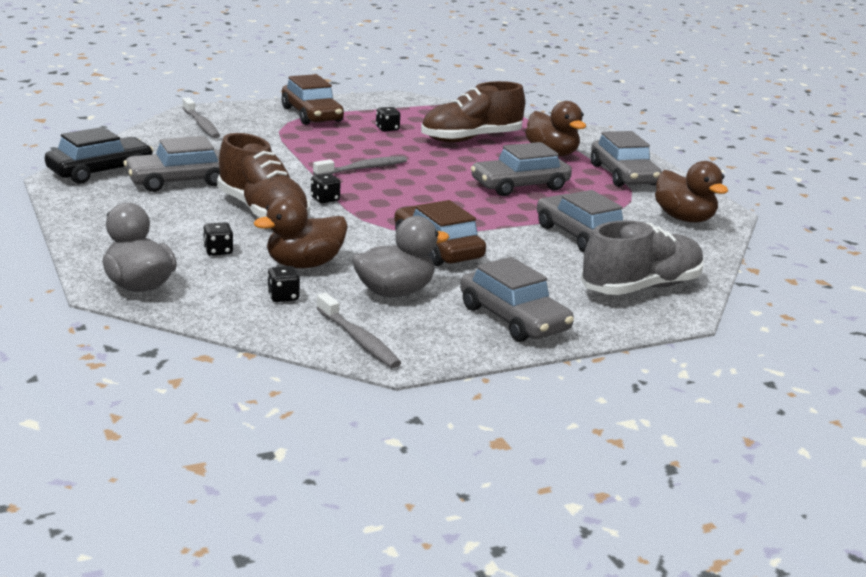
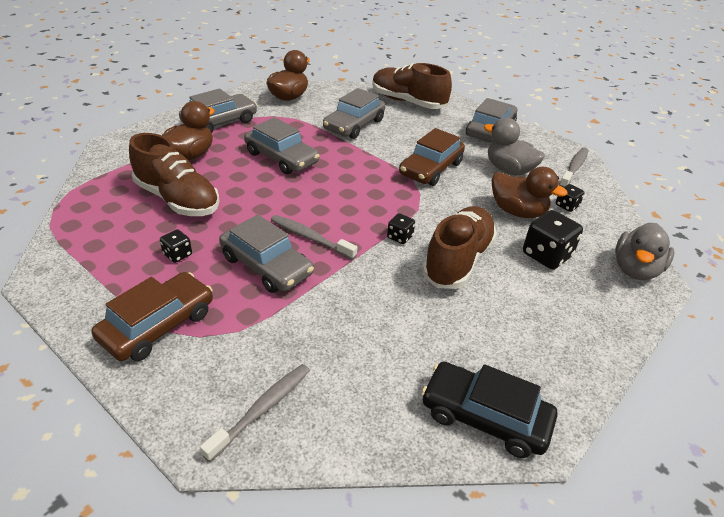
camera: 115 degrees left, 15 degrees up
grey car [123,136,220,192] -> grey car moved to [219,215,314,293]
black dice [203,222,233,256] -> black dice [523,210,583,269], size x1.86
grey shoe [581,220,704,295] -> brown shoe [372,63,452,109]

